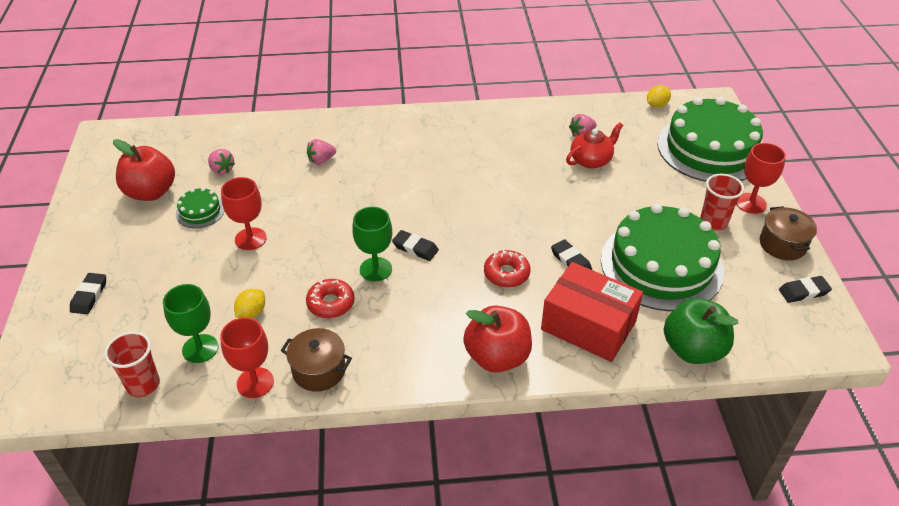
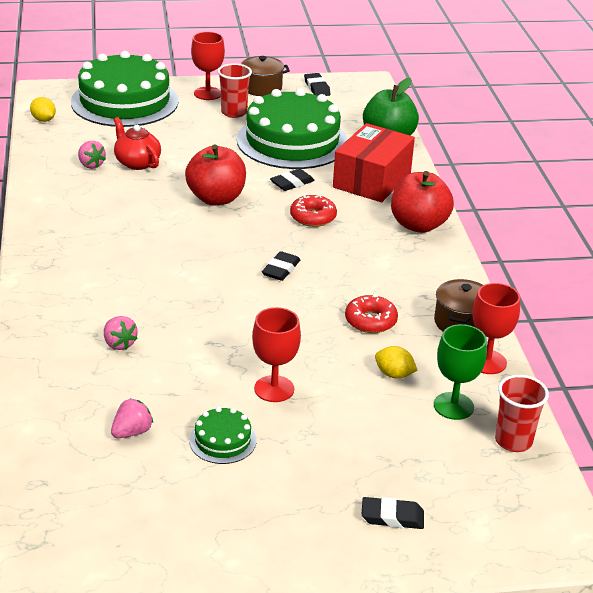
camera: 95 degrees left, 10 degrees down
red apple [113,139,175,201] -> red apple moved to [185,144,246,205]
green goblet [352,207,392,282] -> none

